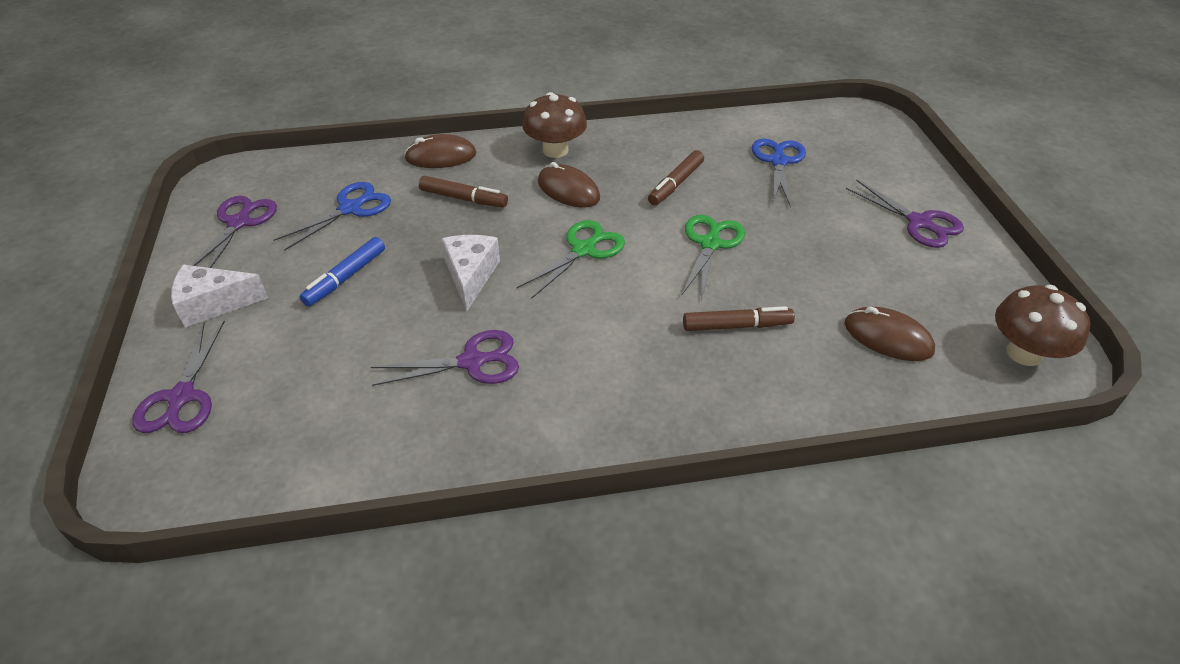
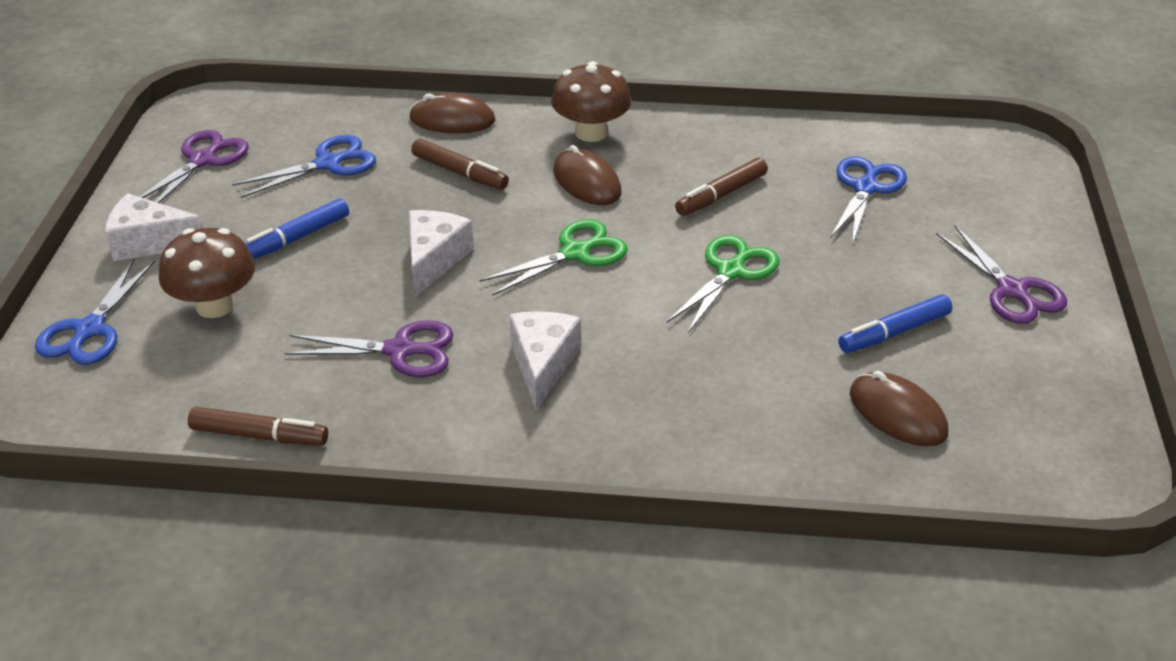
camera: 15 degrees right, 5 degrees down
purple scissors [132,321,225,433] -> blue scissors [35,259,155,365]
brown marker [683,306,795,331] -> brown marker moved to [188,407,328,446]
brown mushroom [995,285,1090,366] -> brown mushroom moved to [159,228,255,318]
none -> white cheese [509,311,581,411]
none -> blue marker [838,295,952,353]

